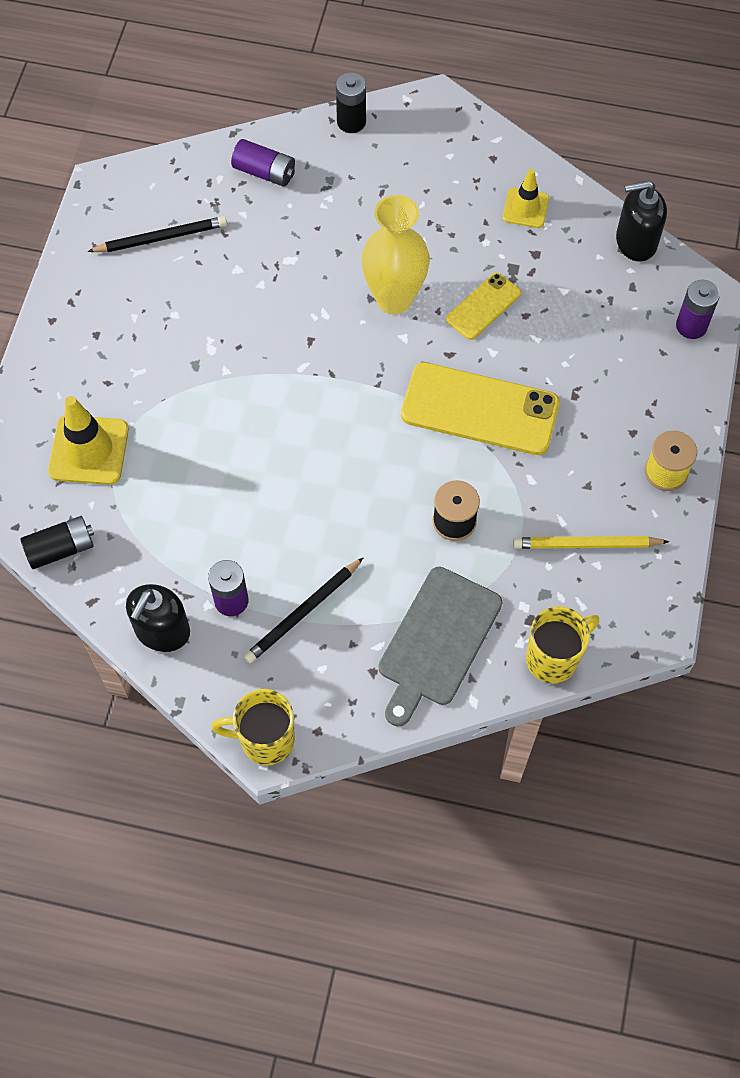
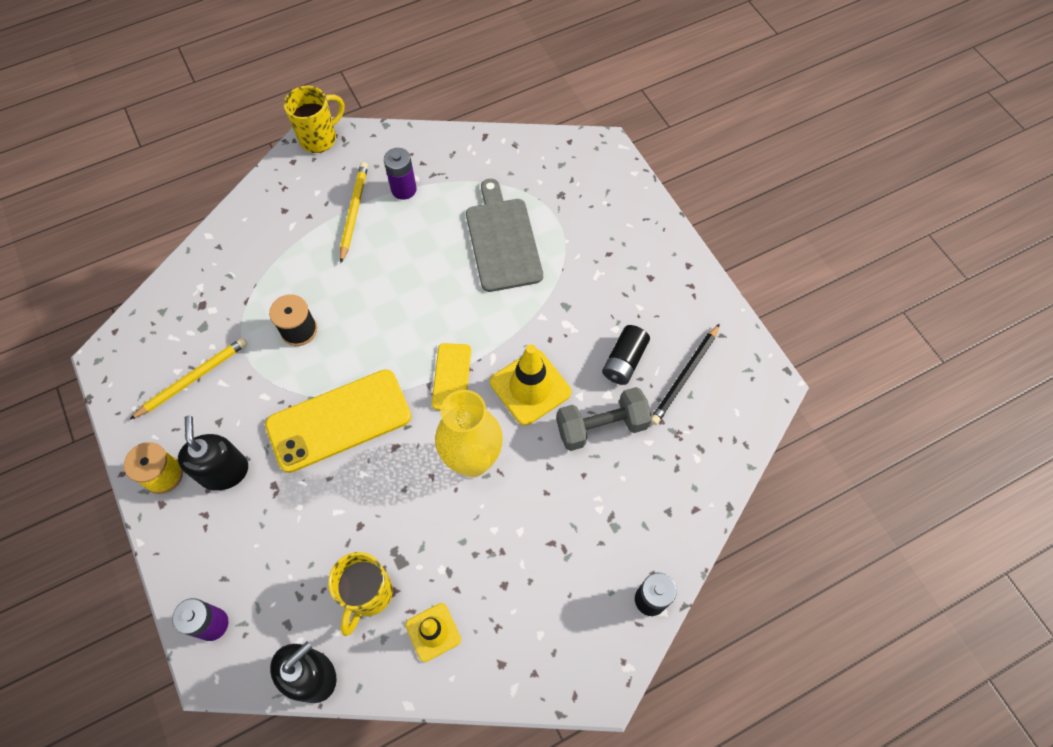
camera: 140 degrees right, 0 degrees up
black battery [20,516,94,569] -> black battery moved to [602,325,650,385]
yellow traffic cone [48,396,129,485] -> yellow traffic cone moved to [490,344,571,426]
black soap dispenser [126,584,190,652] -> black soap dispenser moved to [178,416,248,491]
purple battery [231,139,295,187] -> none
black pencil [244,557,364,663] -> yellow pencil [340,162,368,263]
grey cutting board [379,567,503,727] -> grey cutting board moved to [466,179,543,292]
yellow phone [446,272,521,340] -> yellow phone moved to [432,343,471,410]
yellow mug [526,606,599,684] -> yellow mug moved to [328,552,393,636]
none -> grey dumbbell [556,387,652,451]

